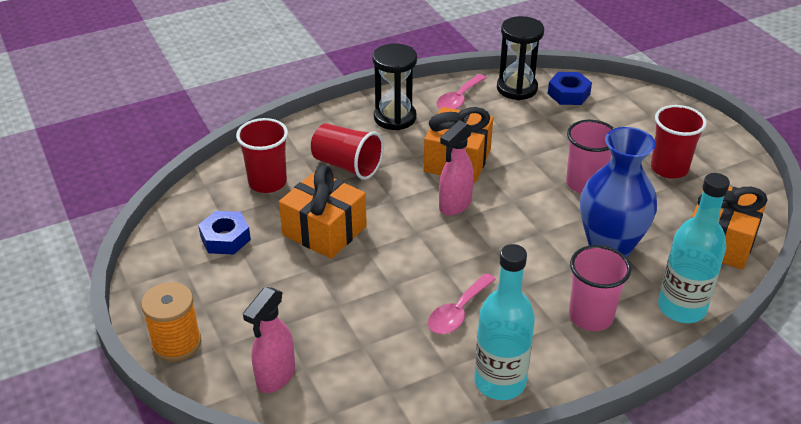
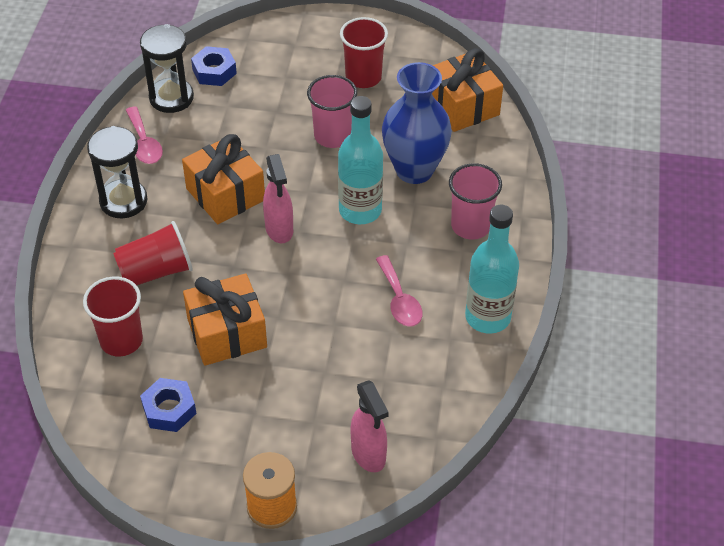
camera: 55 degrees left, 10 degrees up
turquoise bottle [658,173,730,323] -> turquoise bottle moved to [338,96,383,224]

